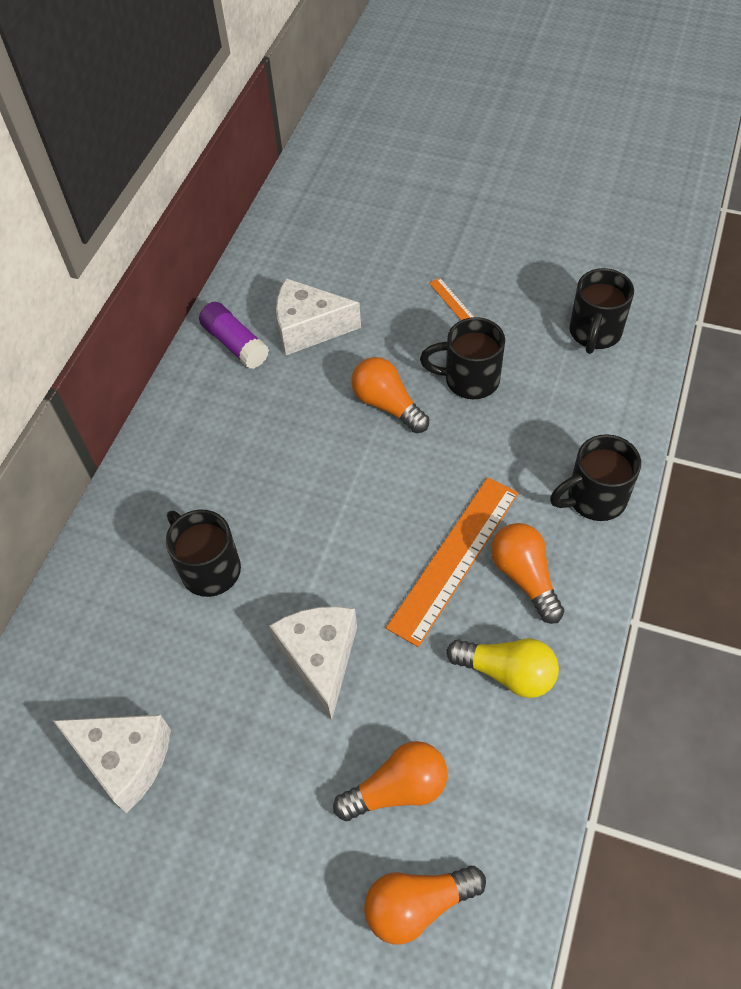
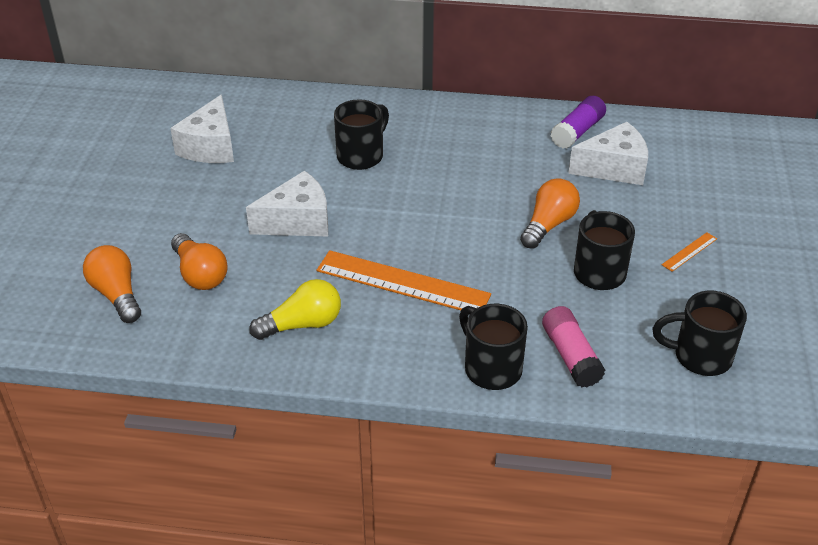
camera: 75 degrees right, 15 degrees down
white cheese [276,278,361,355] -> white cheese turned 90 degrees clockwise [568,122,648,185]
yellow light bulb [447,638,559,698] -> yellow light bulb turned 120 degrees counterclockwise [249,279,341,340]
orange light bulb [491,523,564,624] -> none
none -> pink glue stick [542,306,605,388]

